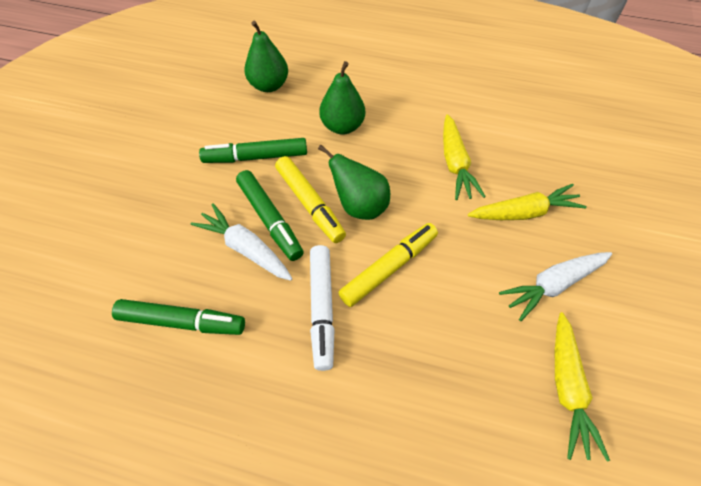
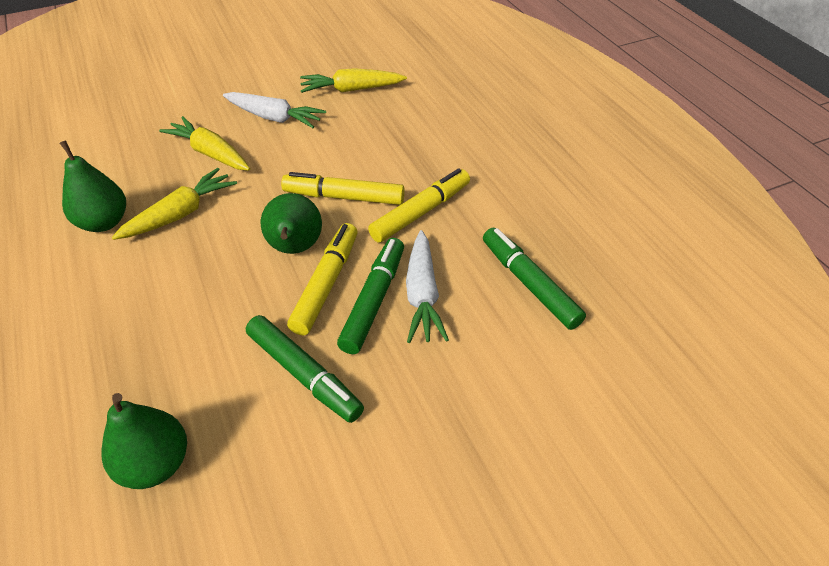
camera: 130 degrees left, 10 degrees down
white marker [310,245,335,371] -> yellow marker [368,168,470,243]
green pear [319,61,365,135] -> green pear moved to [60,140,126,232]
yellow carrot [555,312,610,461] -> yellow carrot turned 150 degrees counterclockwise [300,68,407,93]

